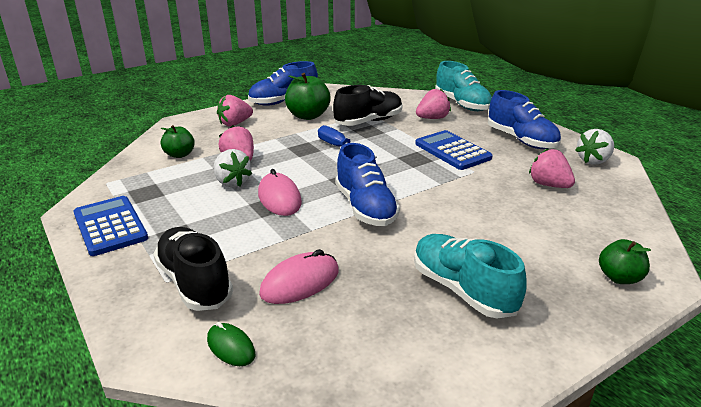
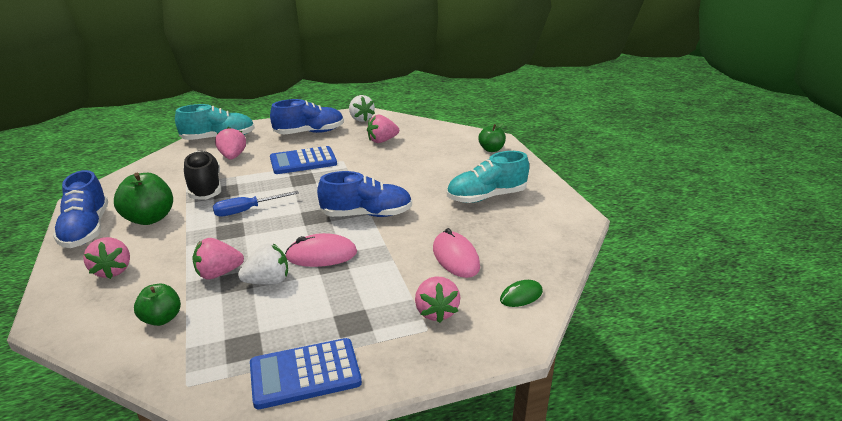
camera: 75 degrees left, 0 degrees up
black shoe [153,227,233,311] -> pink strawberry [415,276,461,323]

